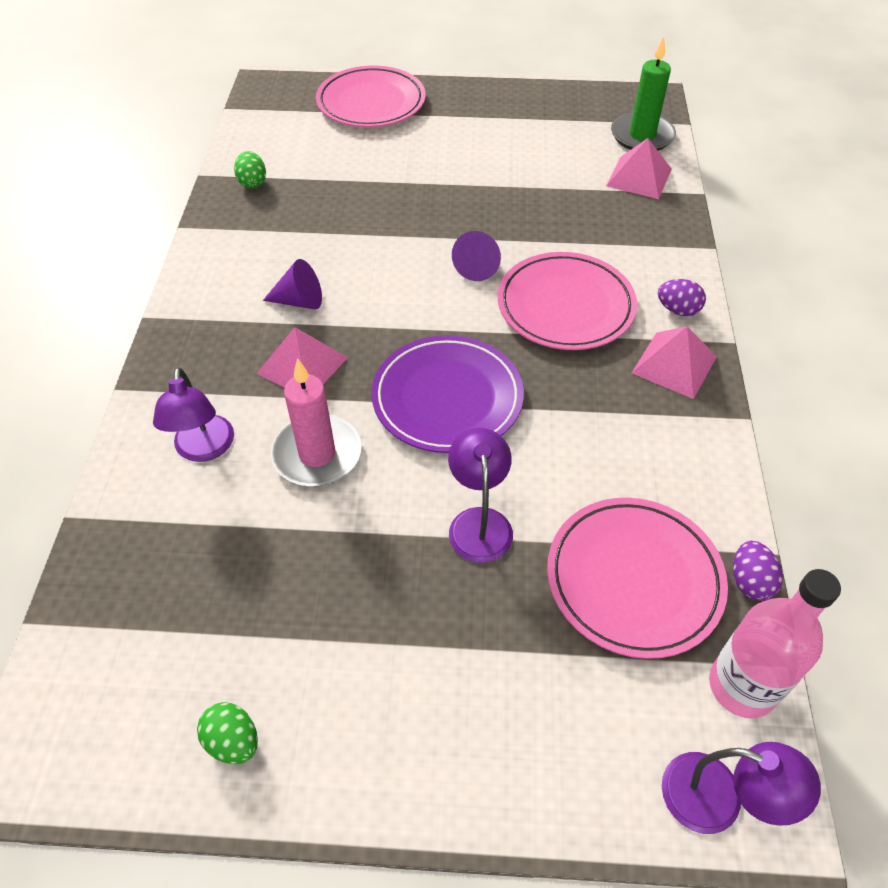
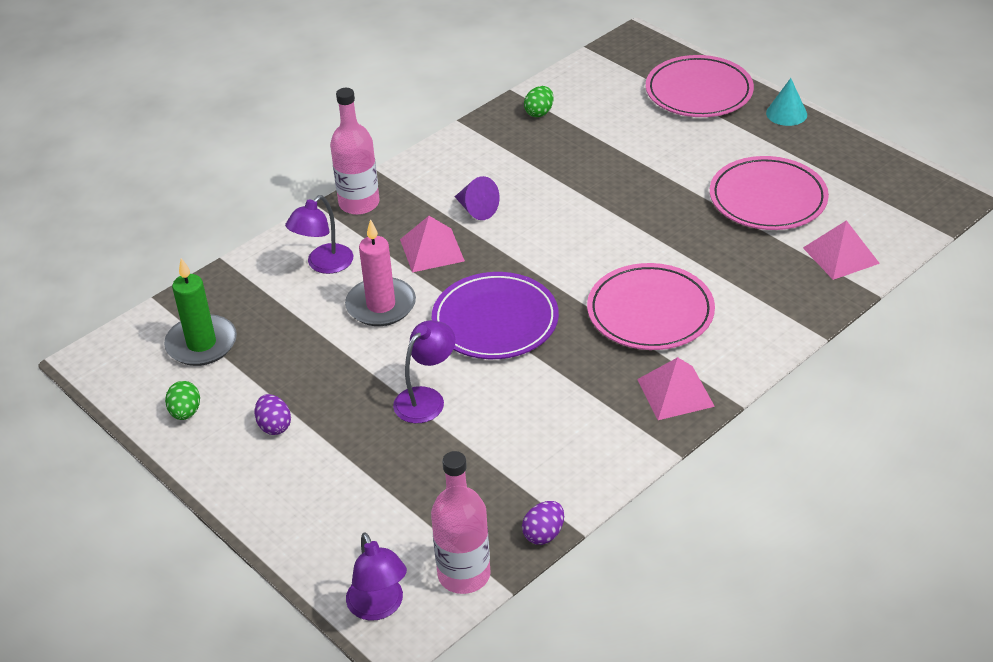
camera: 45 degrees right, 10 degrees down
purple cone [452,231,501,281] -> none
pink plate [547,498,728,659] -> pink plate moved to [710,156,829,230]
green candle [611,36,676,151] -> green candle moved to [164,258,237,366]
purple egg [658,279,706,316] -> purple egg moved to [255,394,291,435]
none -> pink bottle [330,88,380,215]
none -> turquoise cone [766,78,807,126]

